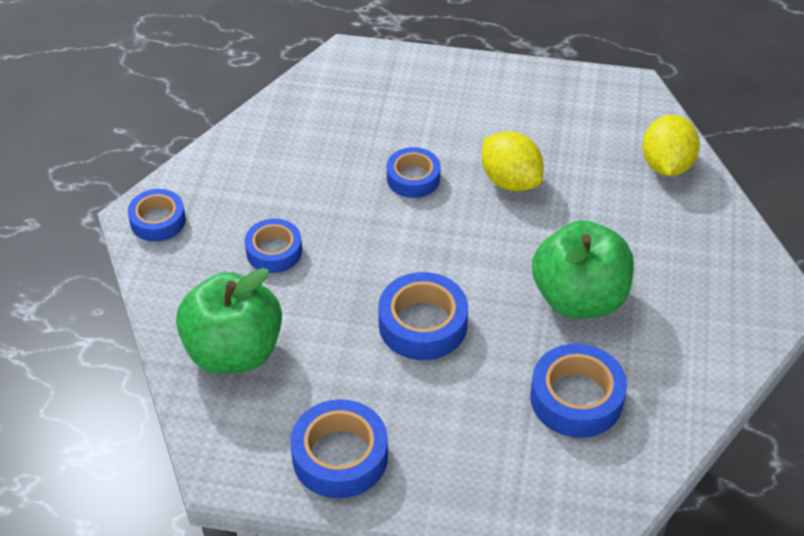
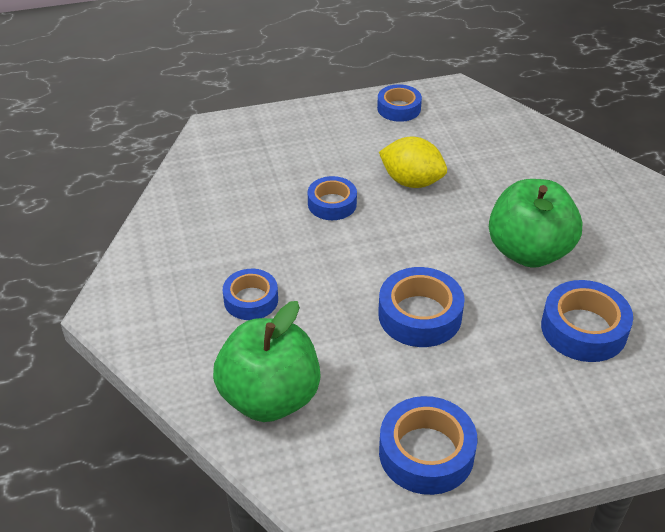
camera: 25 degrees left, 5 degrees down
blue tape [128,189,186,242] -> blue tape moved to [377,84,422,122]
yellow lemon [642,115,700,176] -> none

